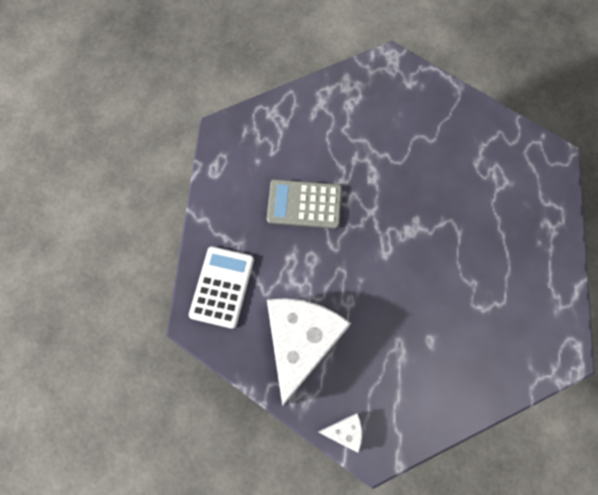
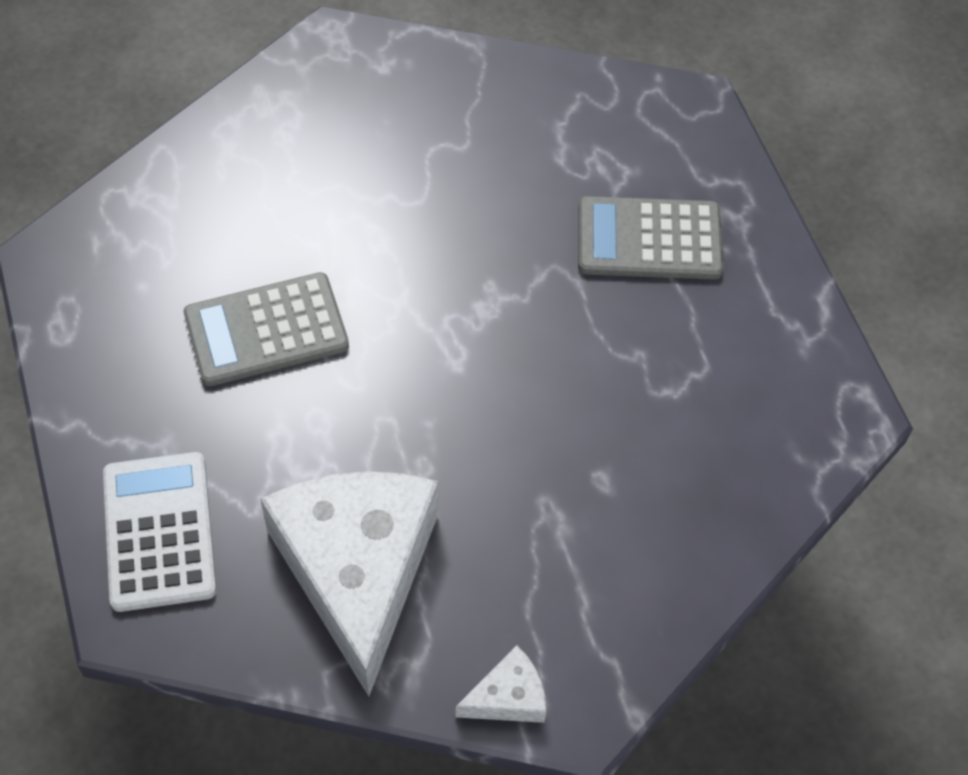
camera: 25 degrees left, 15 degrees down
none -> grey calculator [578,196,723,280]

